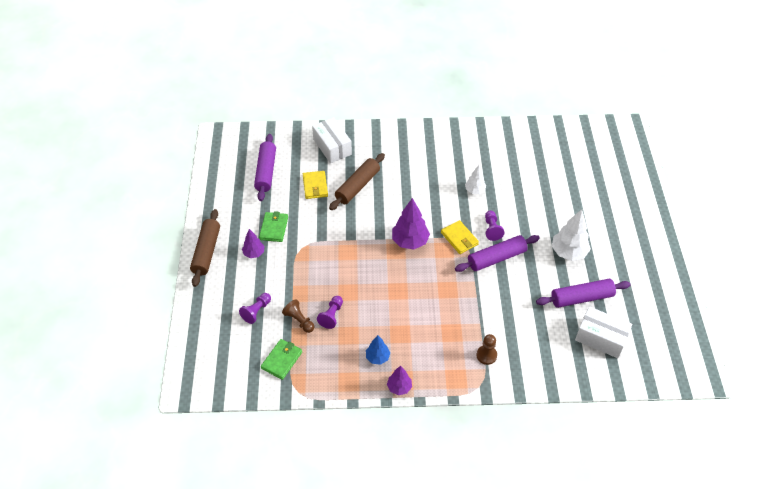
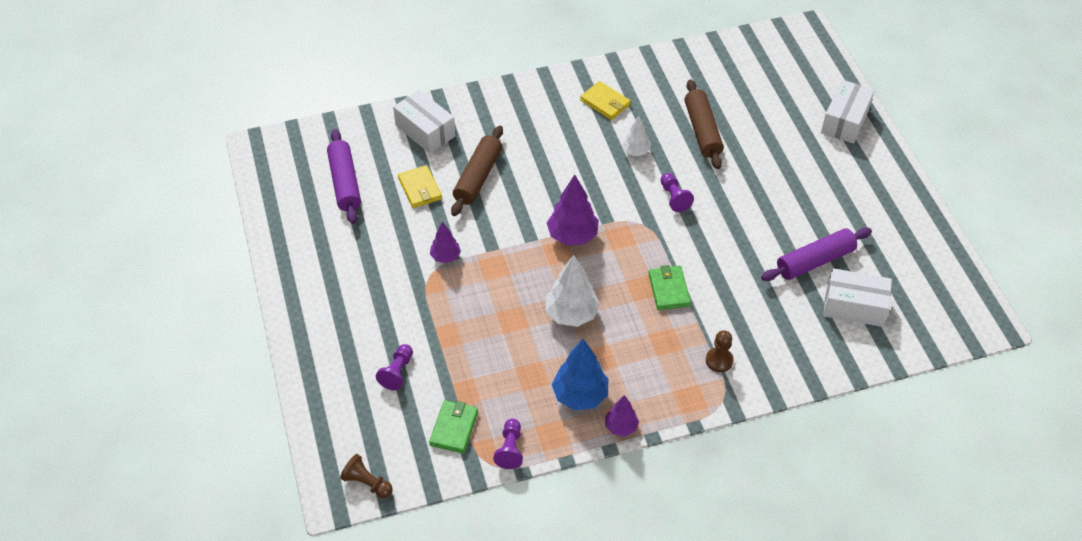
camera: 15 degrees left, 0 degrees up
brown rolling pin [190,209,220,287] -> brown rolling pin moved to [685,79,724,169]
purple tree [242,229,264,258] -> purple tree moved to [430,222,461,263]
green wallet [259,211,288,242] -> green wallet moved to [648,265,691,310]
brown pawn [282,299,314,333] -> brown pawn moved to [340,454,393,498]
purple pawn [317,296,343,329] -> purple pawn moved to [493,419,523,469]
blue tree [366,335,390,365] -> blue tree [552,339,608,410], size x1.70
yellow wallet [441,220,479,254] -> yellow wallet moved to [580,81,631,120]
purple rolling pin [455,235,540,272] -> none
white tree [552,209,591,261] -> white tree moved to [546,255,600,327]
none -> white box [821,80,875,144]

